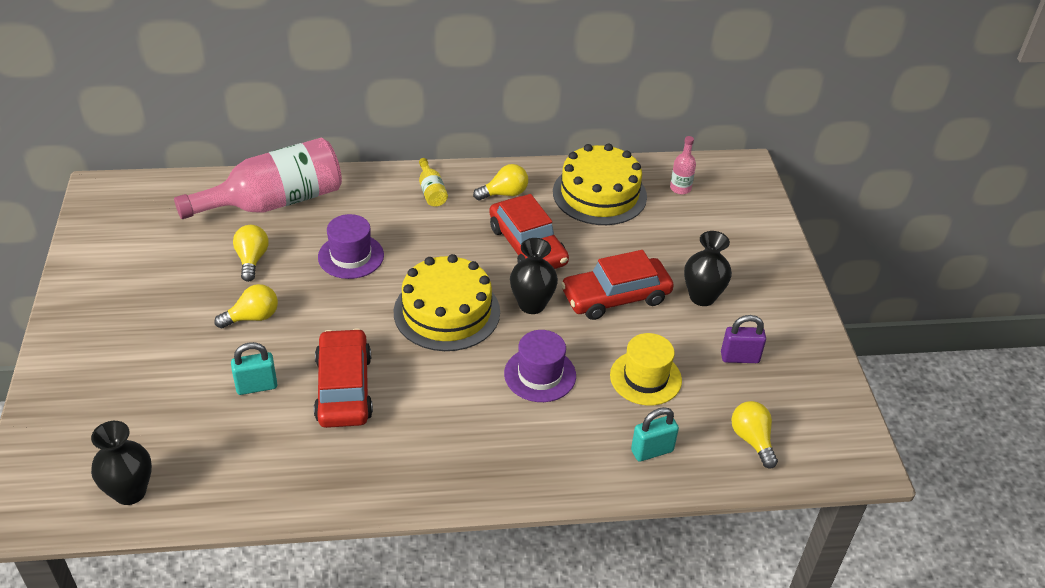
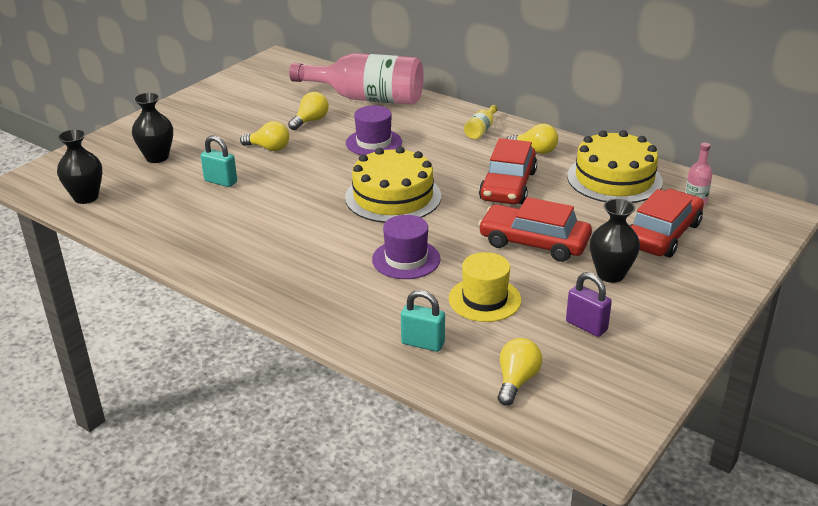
camera: 45 degrees right, 10 degrees down
red car [314,328,373,428] -> red car moved to [630,189,704,257]
black vase [510,238,558,314] -> black vase moved to [132,92,173,163]

